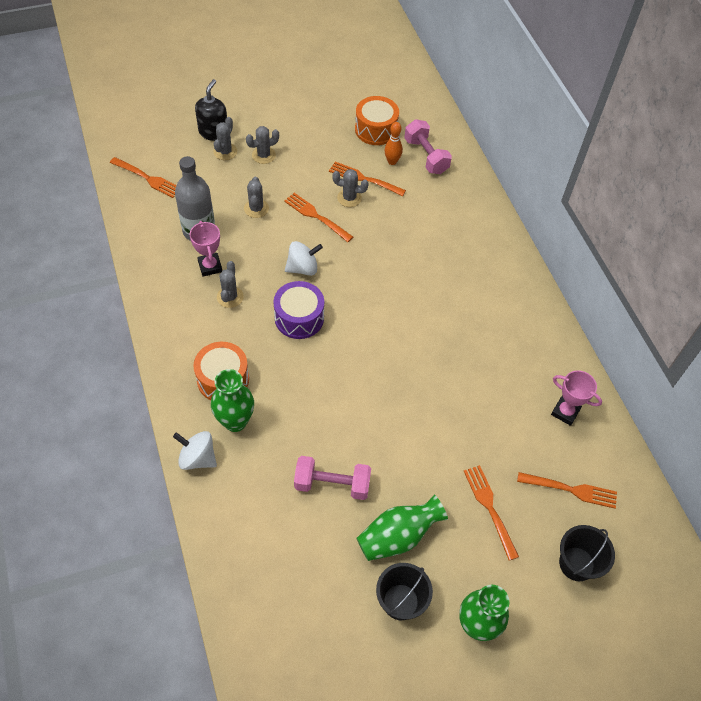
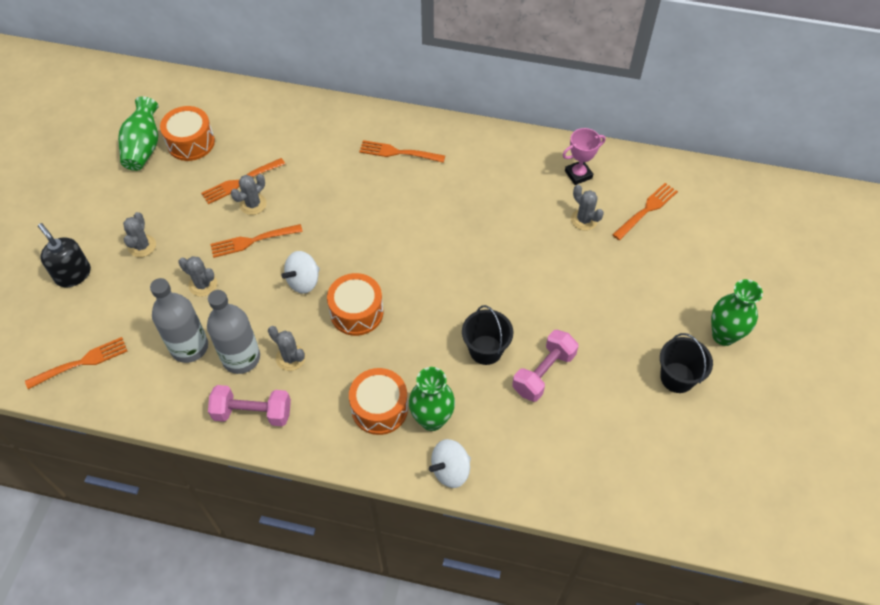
camera: 55 degrees left, 0 degrees up
pink trophy [189,221,222,277] -> grey bottle [207,290,260,374]
grey cactus [213,117,237,160] -> grey cactus moved to [571,185,604,231]
purple drum [273,281,324,339] -> orange drum [327,273,383,336]
white spinning top [285,241,323,276] -> white spinning top turned 150 degrees counterclockwise [281,251,320,294]
green vase [357,495,448,561] -> green vase moved to [118,96,159,171]
orange bowling pin [384,122,403,165] -> none
pink dumbbell [404,119,452,174] -> pink dumbbell moved to [208,385,291,426]
orange fork [464,465,519,561] -> orange fork moved to [359,140,445,163]
black bucket [559,525,615,581] -> black bucket moved to [462,305,513,365]

